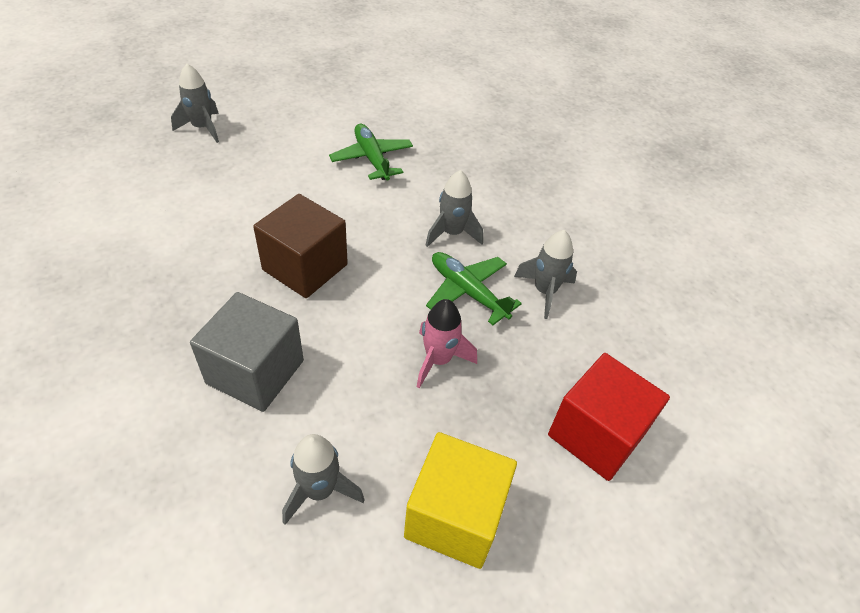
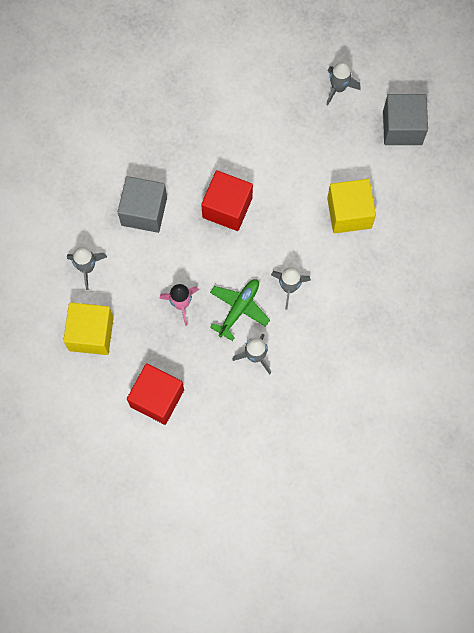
camera: 80 degrees right, 25 degrees up
brown cube [253,194,348,298] -> red cube [201,170,253,231]
green plane [329,124,413,180] -> yellow cube [327,179,376,233]
none -> grey cube [383,94,428,145]

